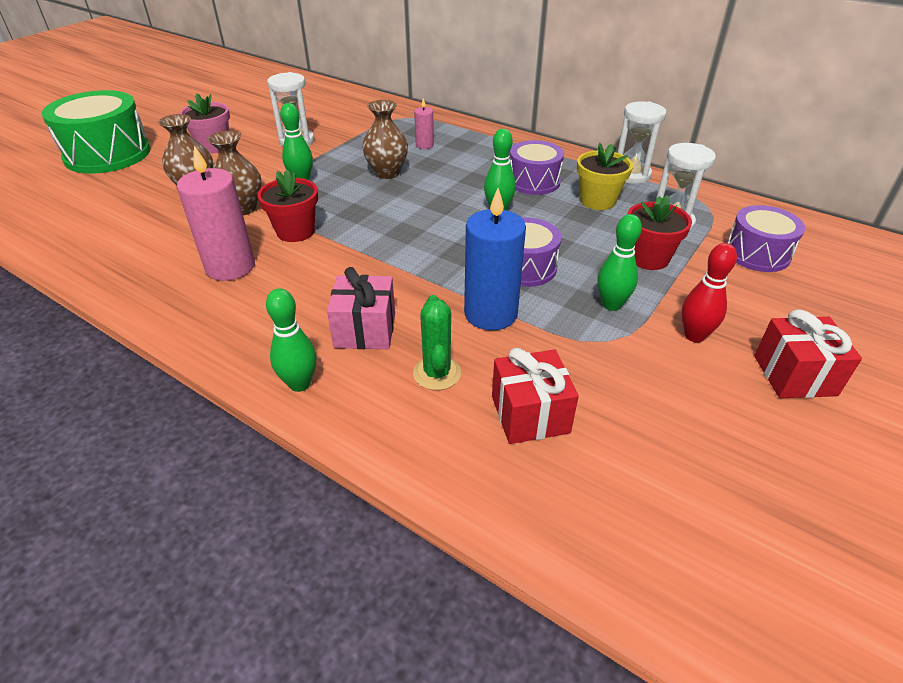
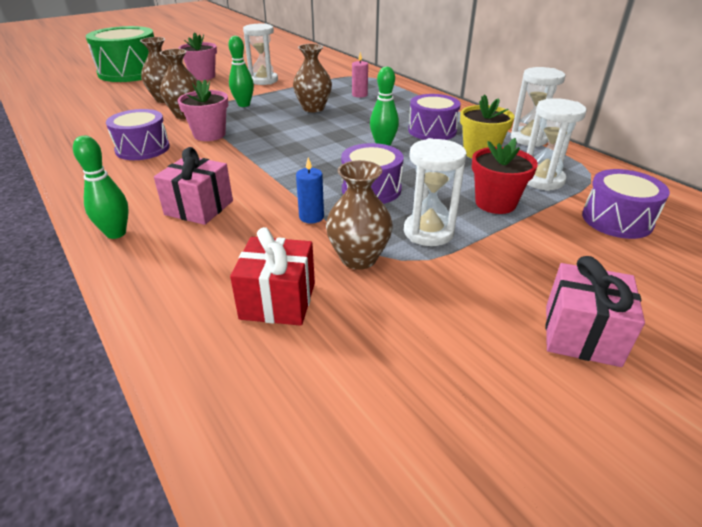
camera: 20 degrees right, 5 degrees down
pink candle [177,146,255,281] -> purple drum [106,109,170,160]
red flower pot [257,170,318,242] -> pink flower pot [178,80,228,141]
green cactus [413,295,461,390] -> none
blue candle [464,188,526,330] -> blue candle [296,157,324,223], size x0.50
green bowling pin [598,214,642,311] -> white hourglass [404,138,467,246]
red bowling pin [682,243,737,342] -> none
red gift [754,310,862,398] -> pink gift [546,256,645,367]
none -> brown vase [326,160,393,270]

